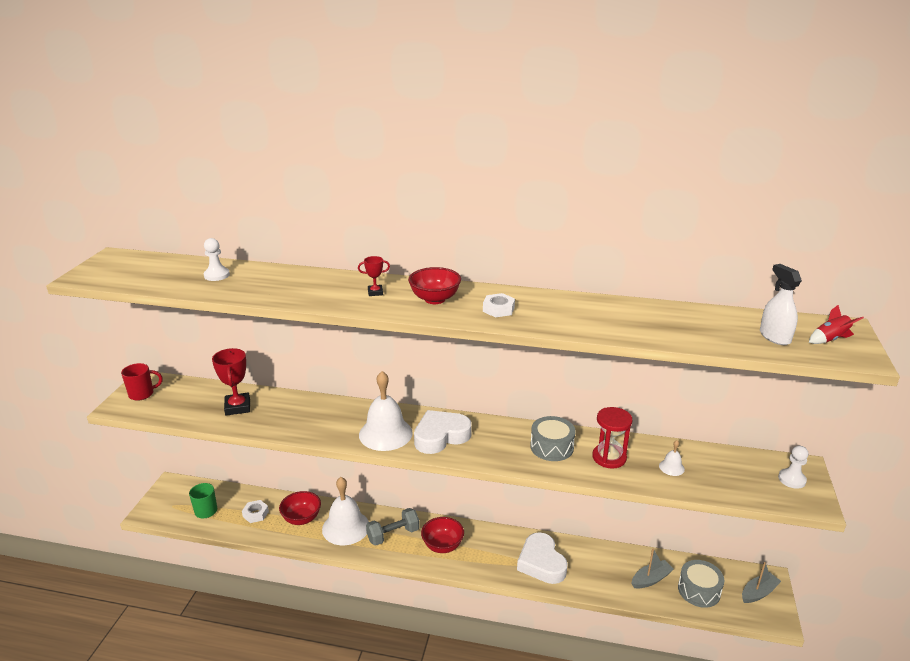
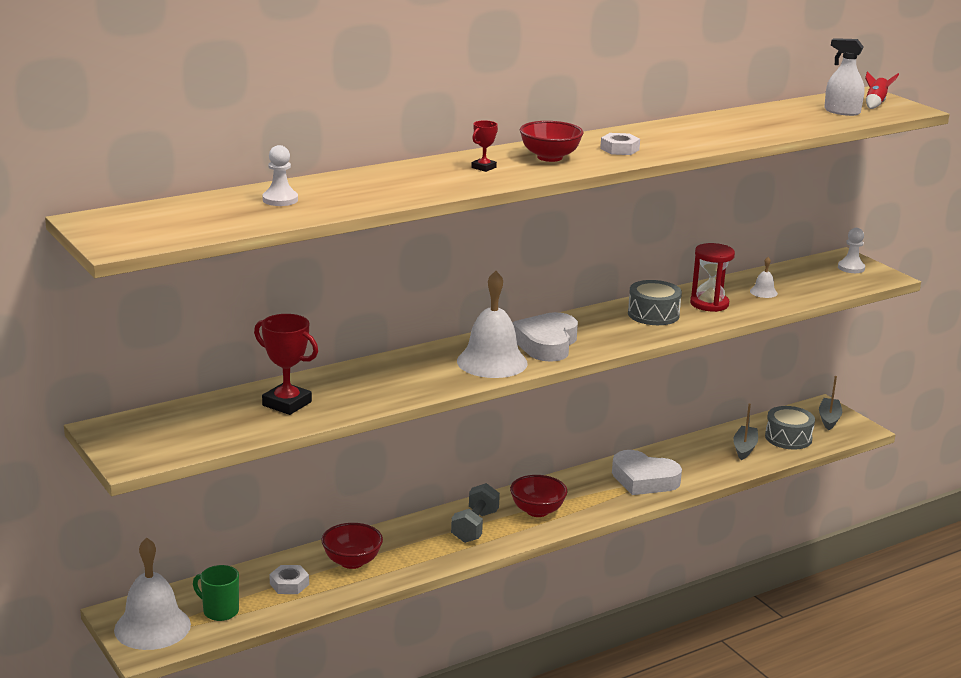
camera: 45 degrees left, 5 degrees down
red mug [121,363,163,401] -> none
white bell [322,477,369,545] -> white bell moved to [114,538,191,650]

